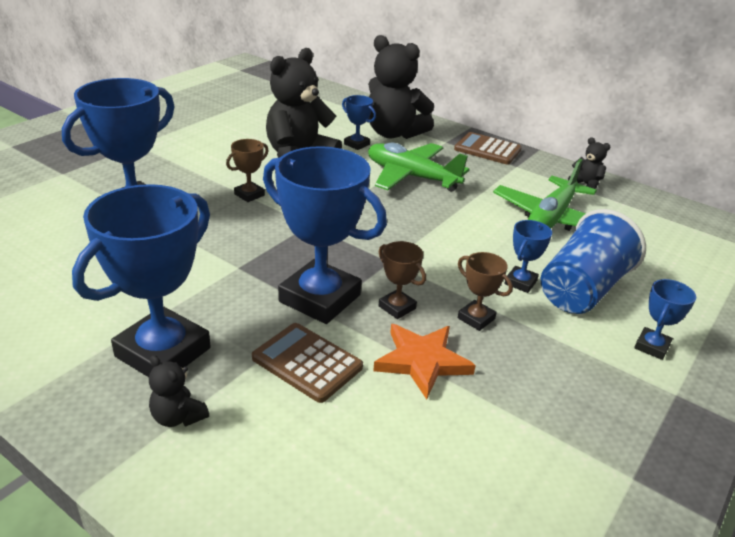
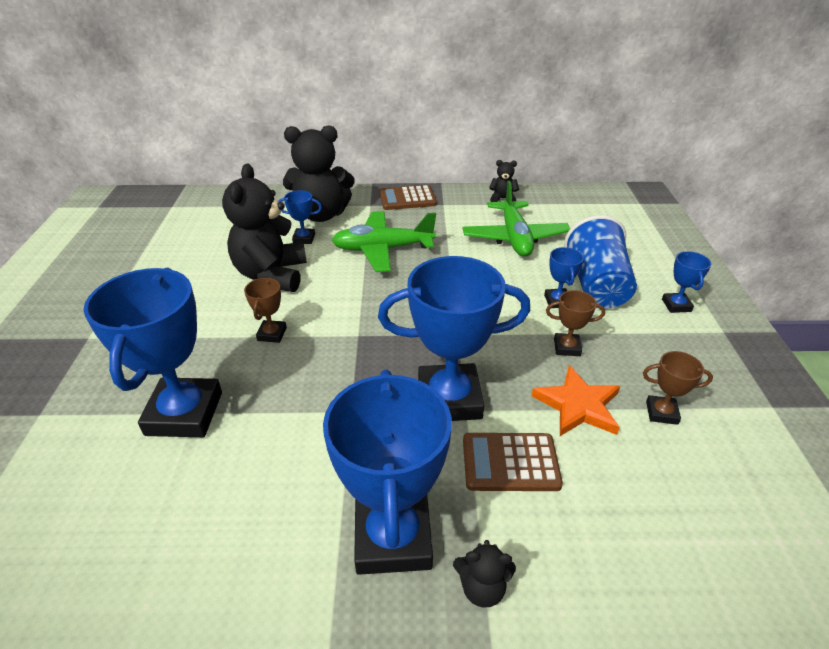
camera: 35 degrees left, 5 degrees up
brown trophy [379,241,426,319] -> brown trophy moved to [643,351,713,425]

